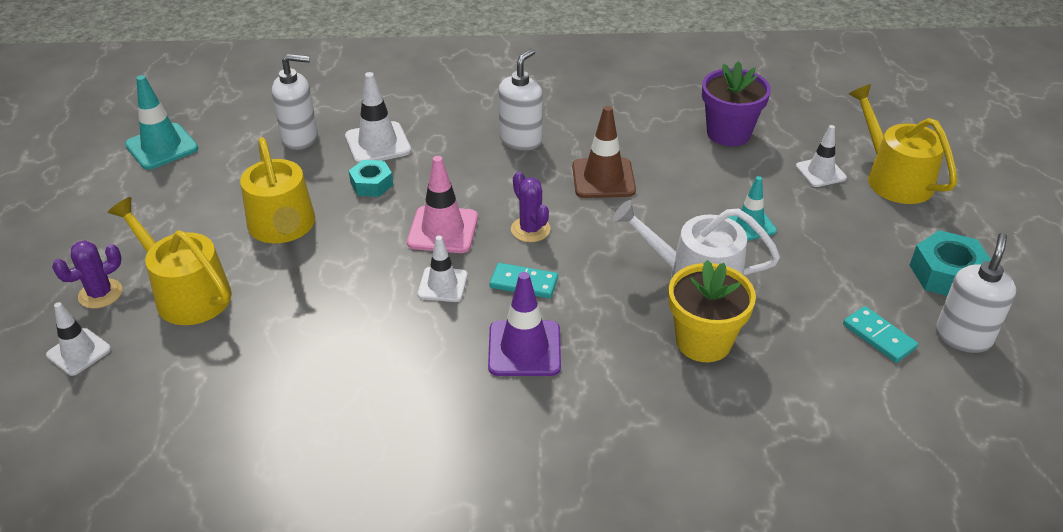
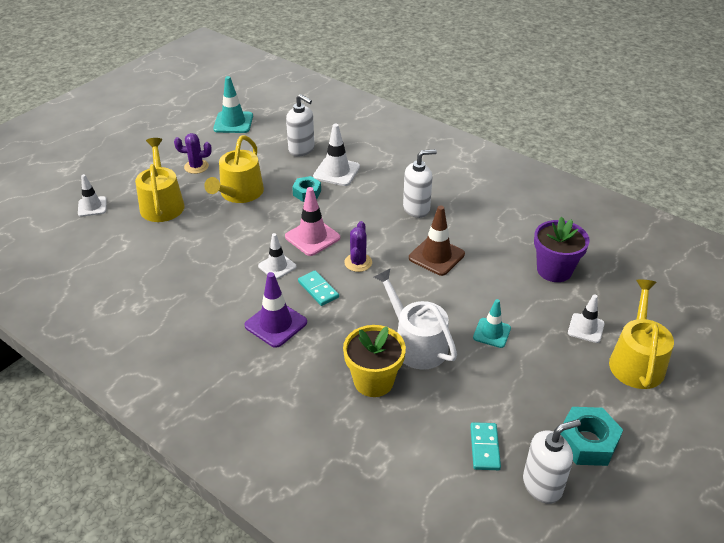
camera: 40 degrees right, 0 degrees up
purple cactus [52,240,122,309] -> purple cactus moved to [174,133,212,174]

